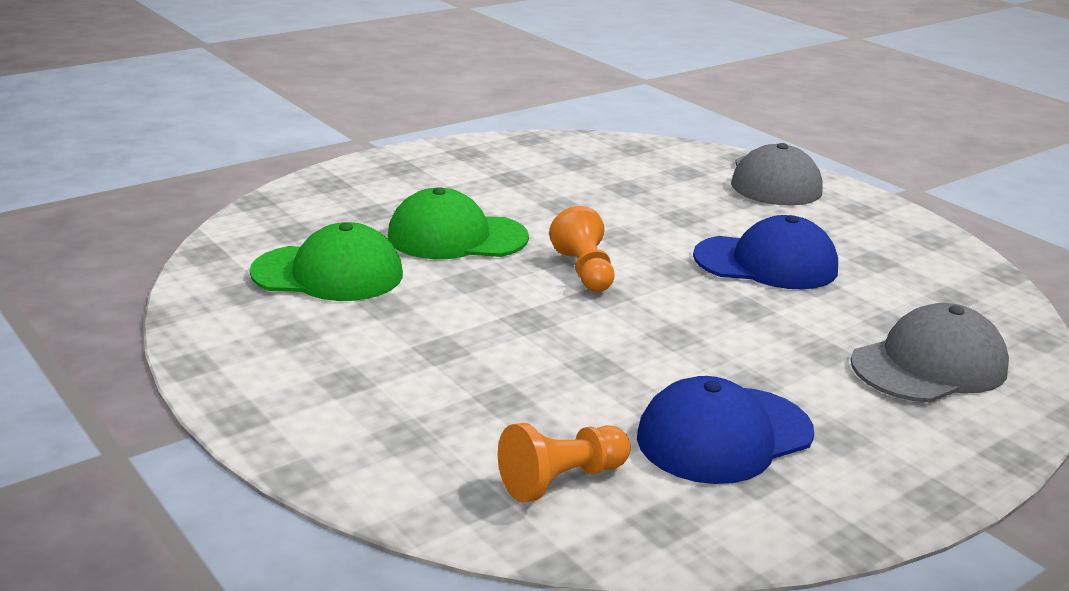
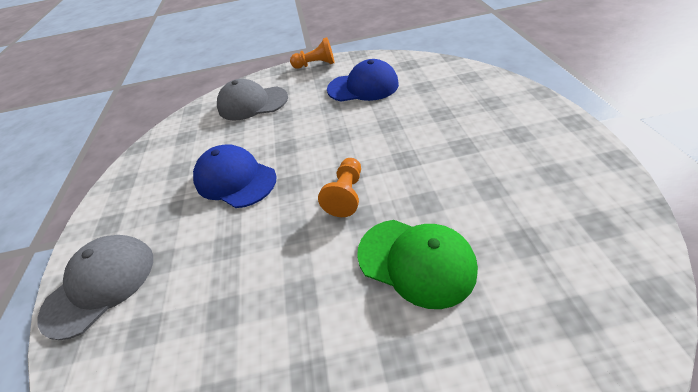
camera: 145 degrees left, 20 degrees up
green cap [250,222,403,301] -> none
orange pawn [498,423,631,503] -> orange pawn moved to [290,37,335,69]

